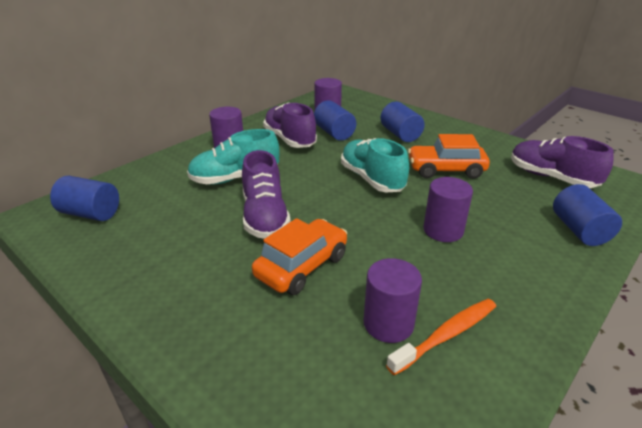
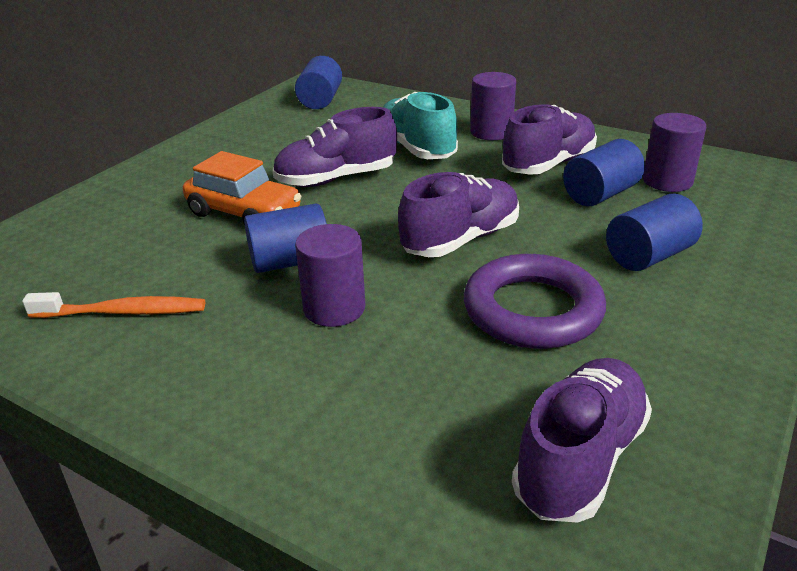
camera: 80 degrees right, 0 degrees up
turquoise shoe [341,138,409,192] -> purple shoe [398,172,519,257]
purple cylinder [364,258,422,343] -> none
orange toothbrush [386,299,496,375] -> orange toothbrush turned 45 degrees counterclockwise [22,292,205,318]
orange car [408,134,490,179] -> purple ring [464,254,606,349]
blue cylinder [553,184,622,246] -> blue cylinder moved to [244,204,327,273]

